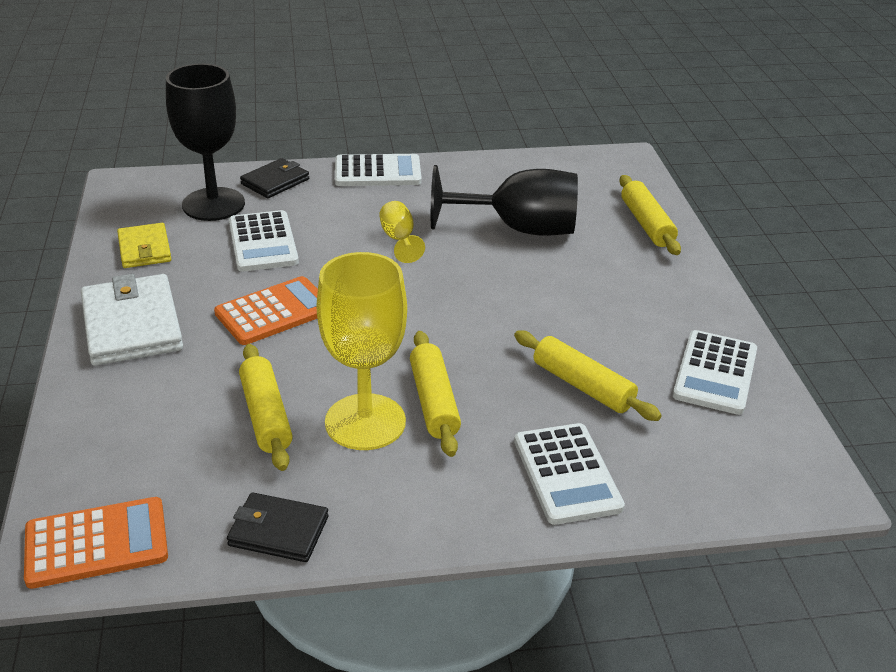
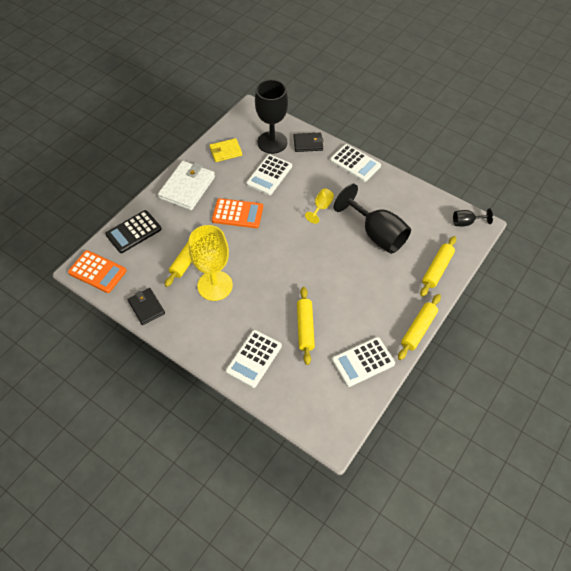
camera: 45 degrees right, 20 degrees up
yellow wallet [117,223,171,268] -> yellow wallet turned 45 degrees clockwise [209,138,242,162]
yellow rolling pin [410,331,461,457] -> yellow rolling pin moved to [398,294,441,360]
none -> black calculator [105,210,162,253]
none -> black goblet [453,208,493,227]

